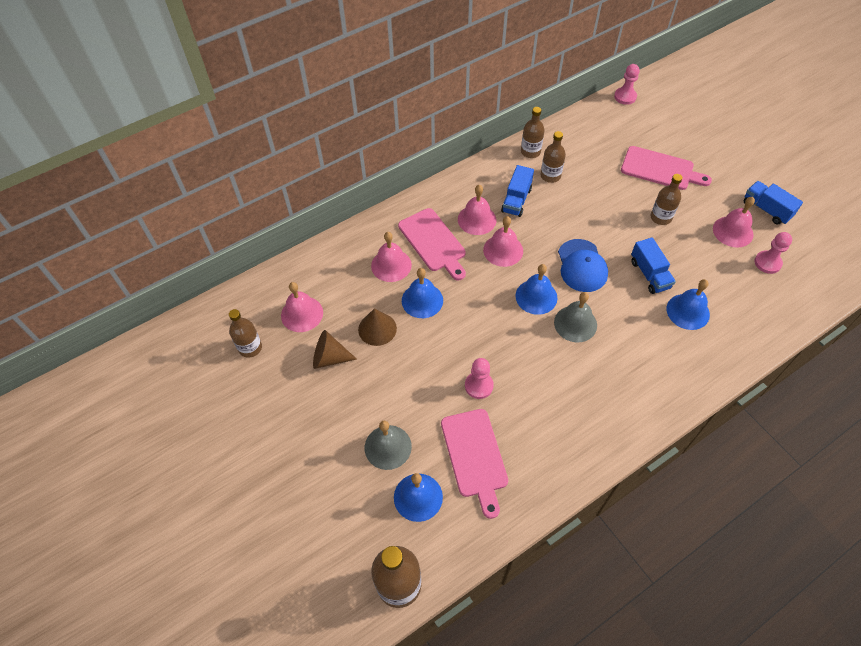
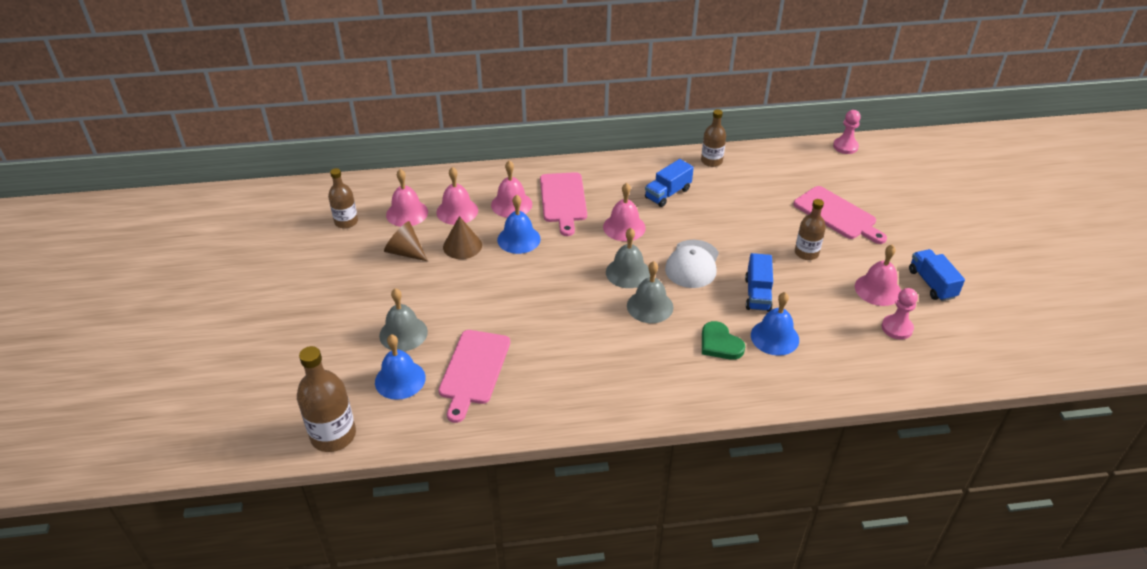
camera: 25 degrees right, 15 degrees down
pink bell [458,185,496,235] -> pink bell moved to [436,167,478,225]
pink pawn [465,358,494,399] -> none
blue bell [515,264,557,315] -> grey bell [606,228,650,288]
brown bottle [541,131,566,183] -> none
blue cap [558,239,608,292] -> white cap [665,240,719,288]
none -> green heart [702,321,745,360]

